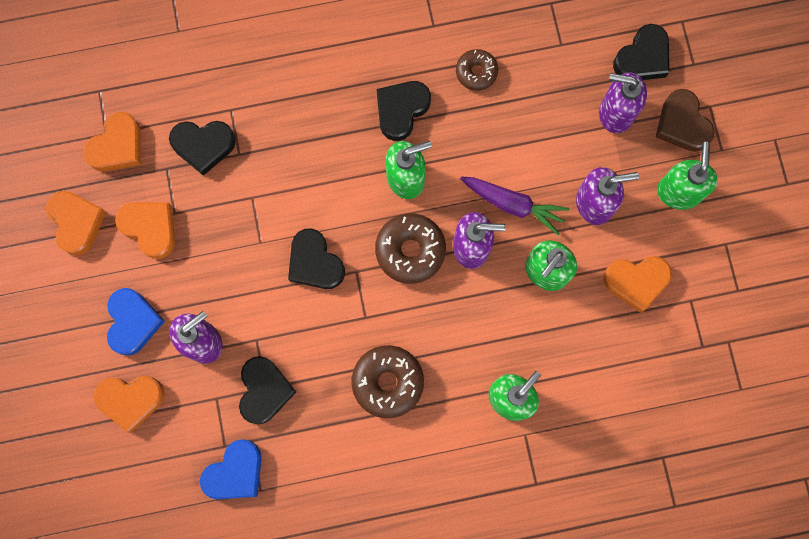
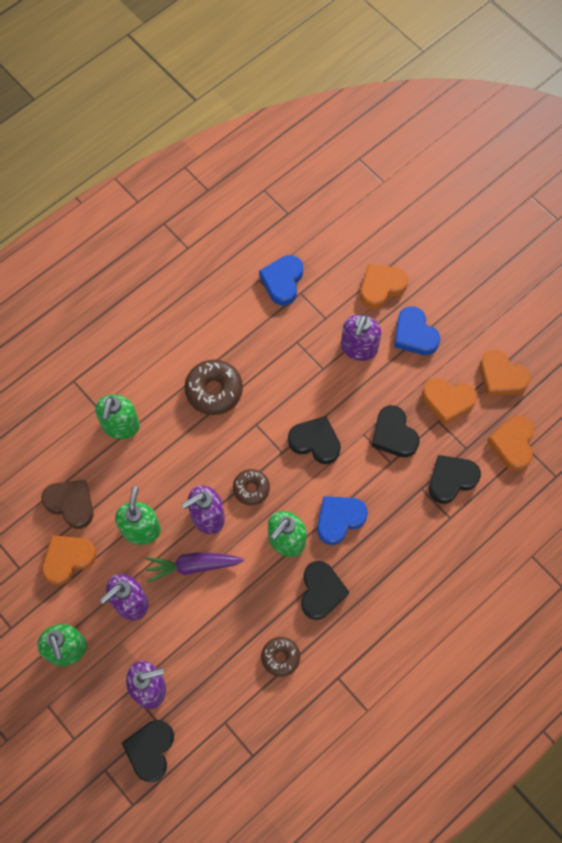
camera: 150 degrees right, 10 degrees down
black heart [239,356,296,424] -> black heart moved to [372,405,420,457]
brown donut [375,213,446,284] -> brown donut [233,469,270,505], size x0.62
brown heart [656,89,715,152] -> brown heart moved to [41,480,94,529]
none -> blue heart [317,496,368,545]

